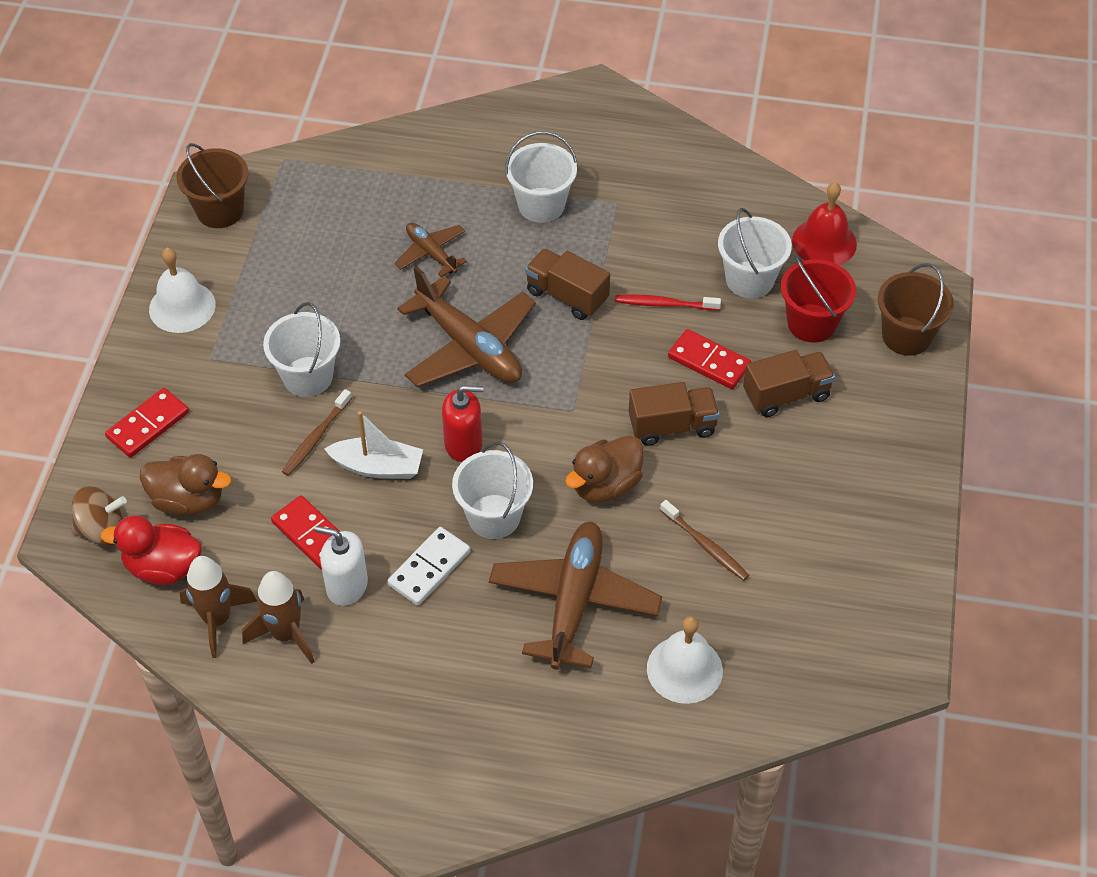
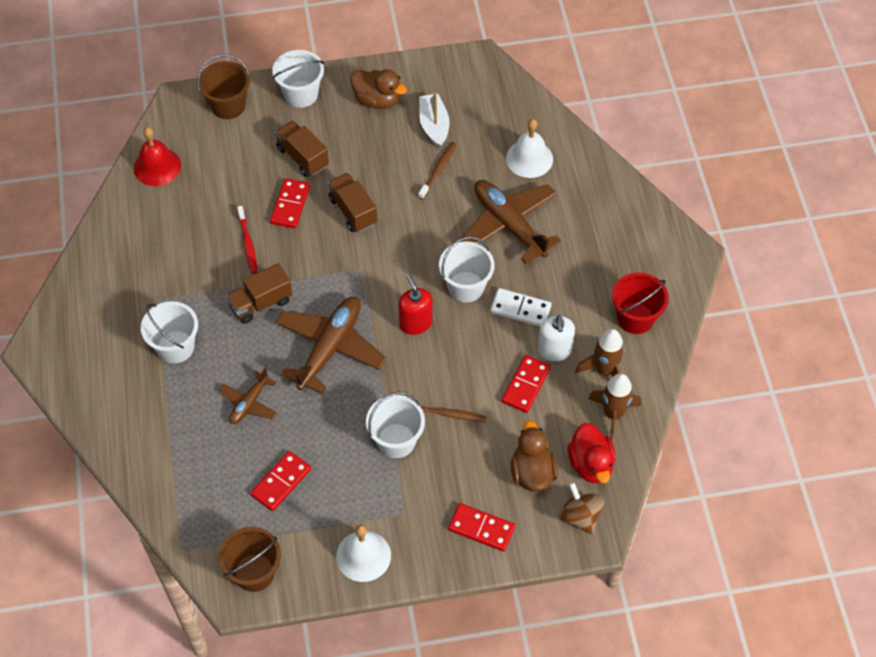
camera: 110 degrees left, 5 degrees up
white boat [324,411,423,479] -> white boat moved to [419,93,450,148]
brown plane [489,522,662,670] -> brown plane turned 60 degrees clockwise [460,180,561,264]
brown truck [525,249,610,320] -> brown truck turned 45 degrees clockwise [226,263,292,324]
brown duck [565,436,644,503] -> brown duck moved to [350,69,407,109]
white bucket [718,208,792,299] -> white bucket moved to [272,50,324,108]
red bucket [781,256,856,343] -> red bucket moved to [612,273,669,334]
none -> red domino [250,451,311,511]

